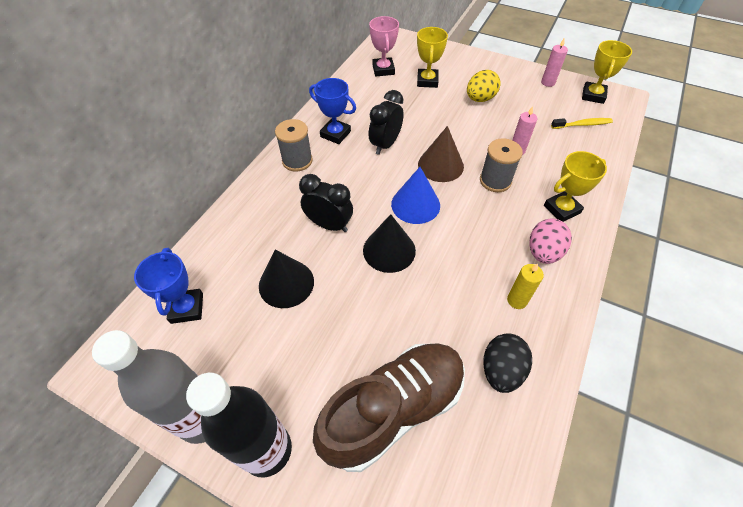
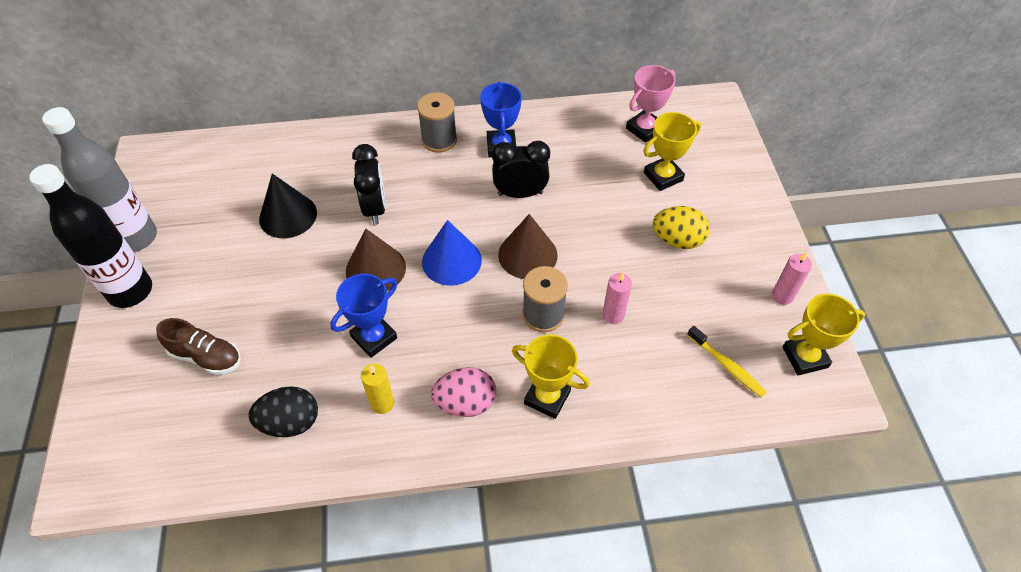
camera: 55 degrees right, 0 degrees up
blue trophy [134,248,203,324] -> blue trophy moved to [330,274,397,358]
brown shoe [313,343,465,472] -> brown shoe [156,318,241,375], size x0.51
black cone [363,214,416,273] -> brown cone [346,228,406,291]

